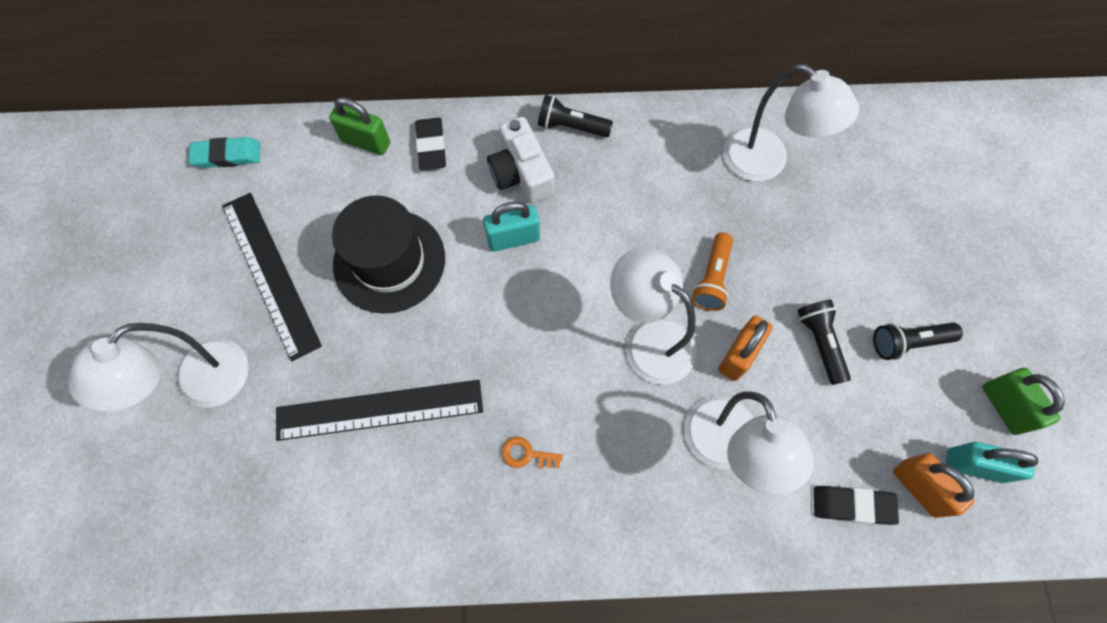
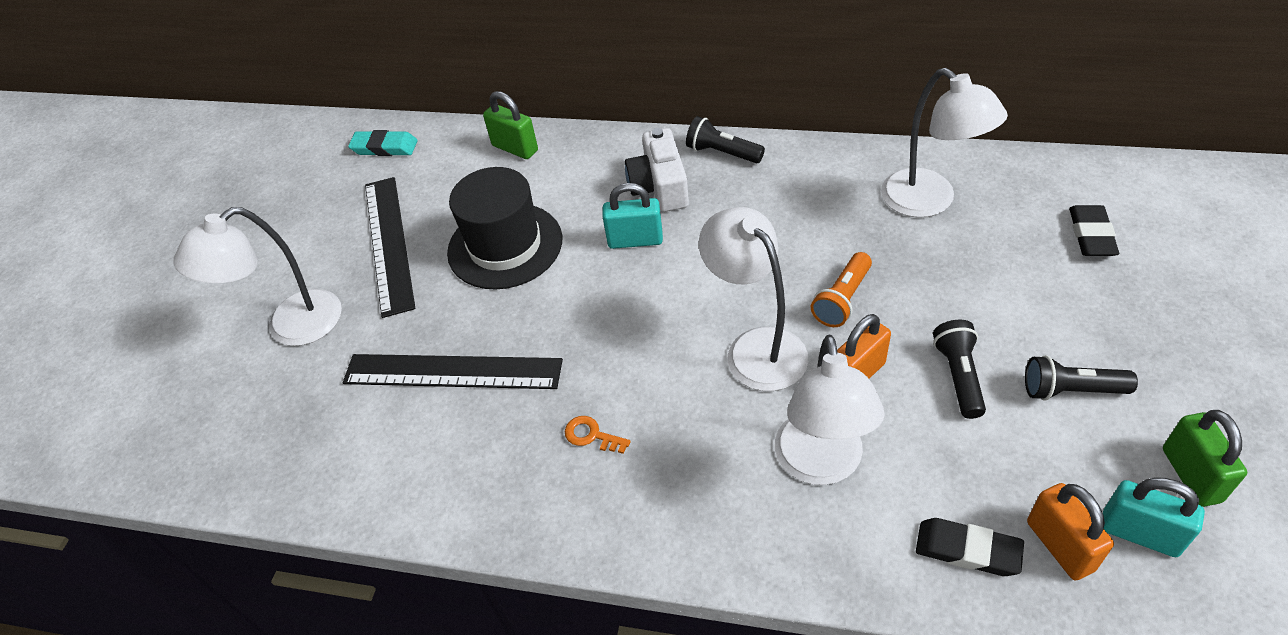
camera: 20 degrees right, 20 degrees down
black eraser [415,118,446,170] -> black eraser moved to [1069,205,1119,256]

